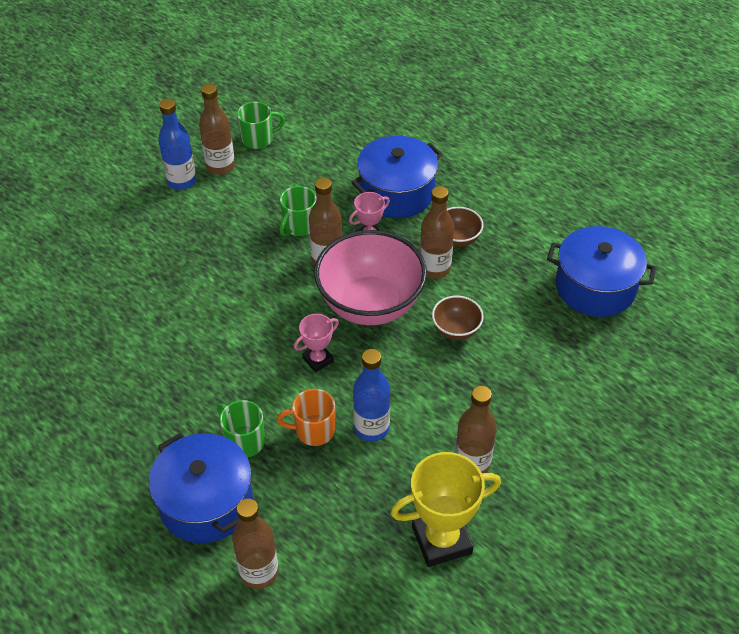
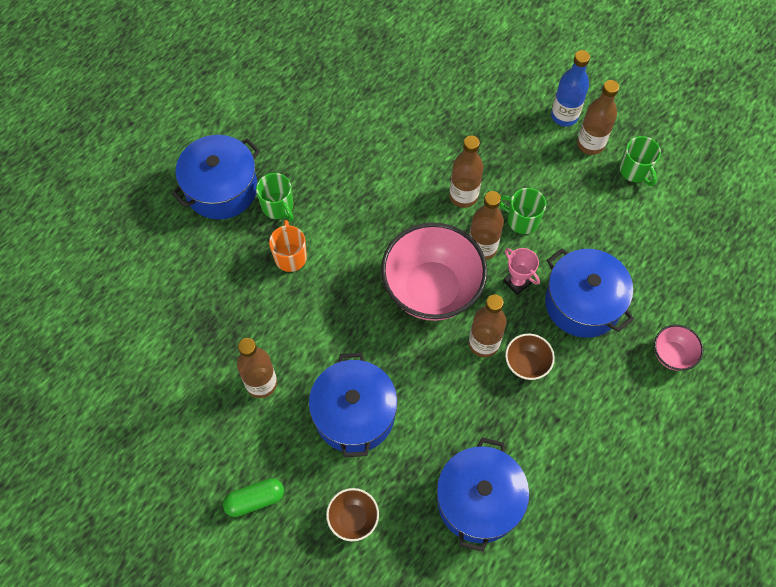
camera: 85 degrees right, 15 degrees up
green mug [217,400,265,457] -> green mug turned 105 degrees clockwise [256,173,294,221]
brown bottle [232,498,278,589] -> brown bottle moved to [449,136,483,208]
pink trophy [294,314,339,372] -> none
blue bottle [353,349,390,442] -> none
yellow trophy [390,452,501,567] -> none
brown bowl [432,296,484,340] -> brown bowl moved to [326,488,379,541]
none -> green capsule [223,478,284,517]
none -> blue pot [309,353,398,457]
none -> pink bowl [654,325,704,371]

